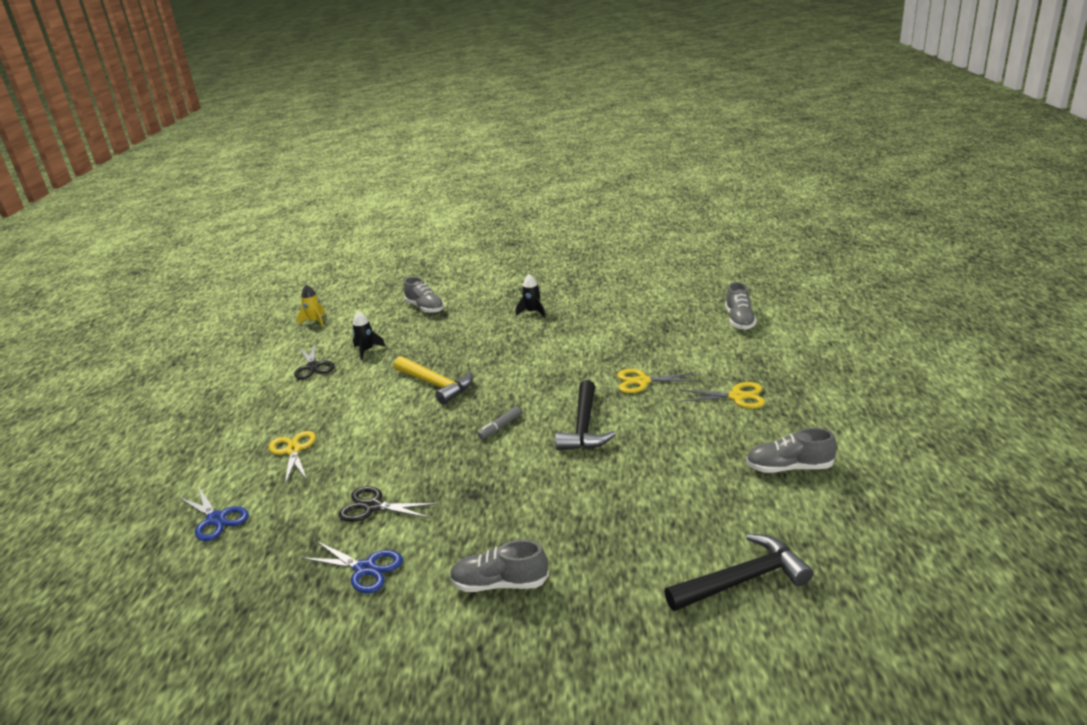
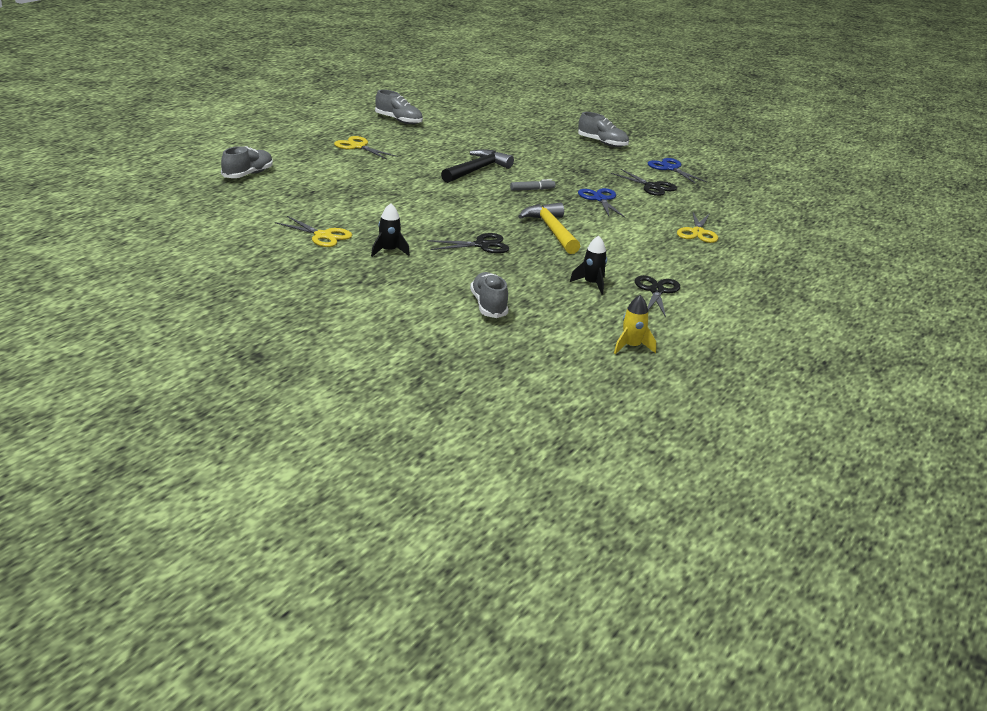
camera: 155 degrees left, 0 degrees up
blue scissors [178,486,249,541] -> blue scissors moved to [578,188,625,218]
yellow scissors [617,369,699,393] -> yellow scissors moved to [275,216,352,247]
black hammer [664,534,813,611] -> none
none -> black scissors [427,233,509,254]

